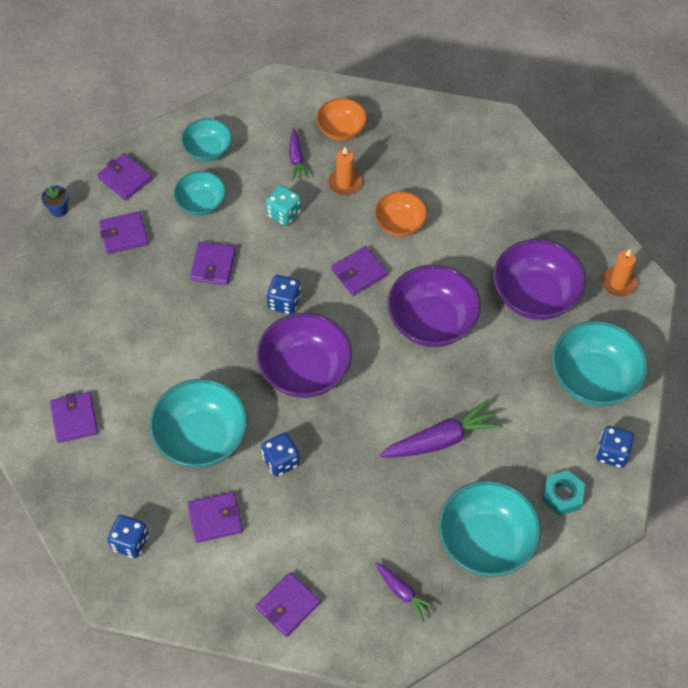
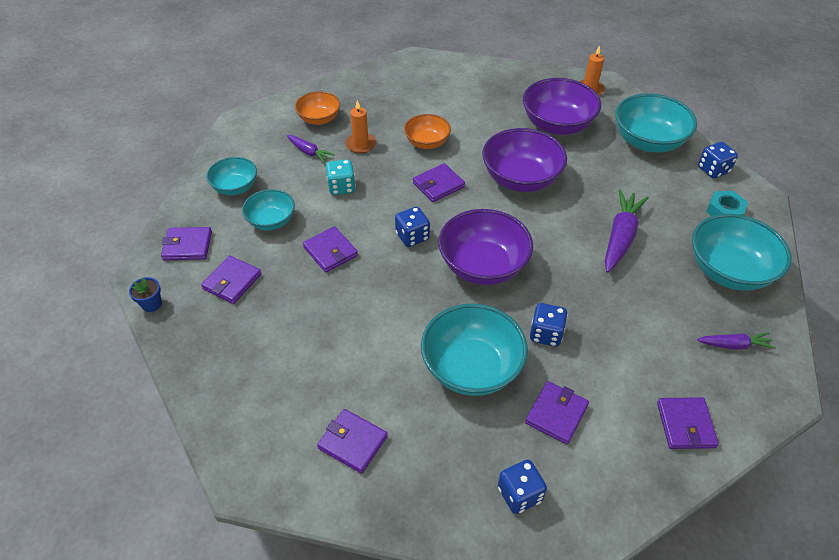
camera: 45 degrees left, 10 degrees down
purple wallet [331,246,388,296] -> purple wallet turned 45 degrees clockwise [413,163,465,202]

